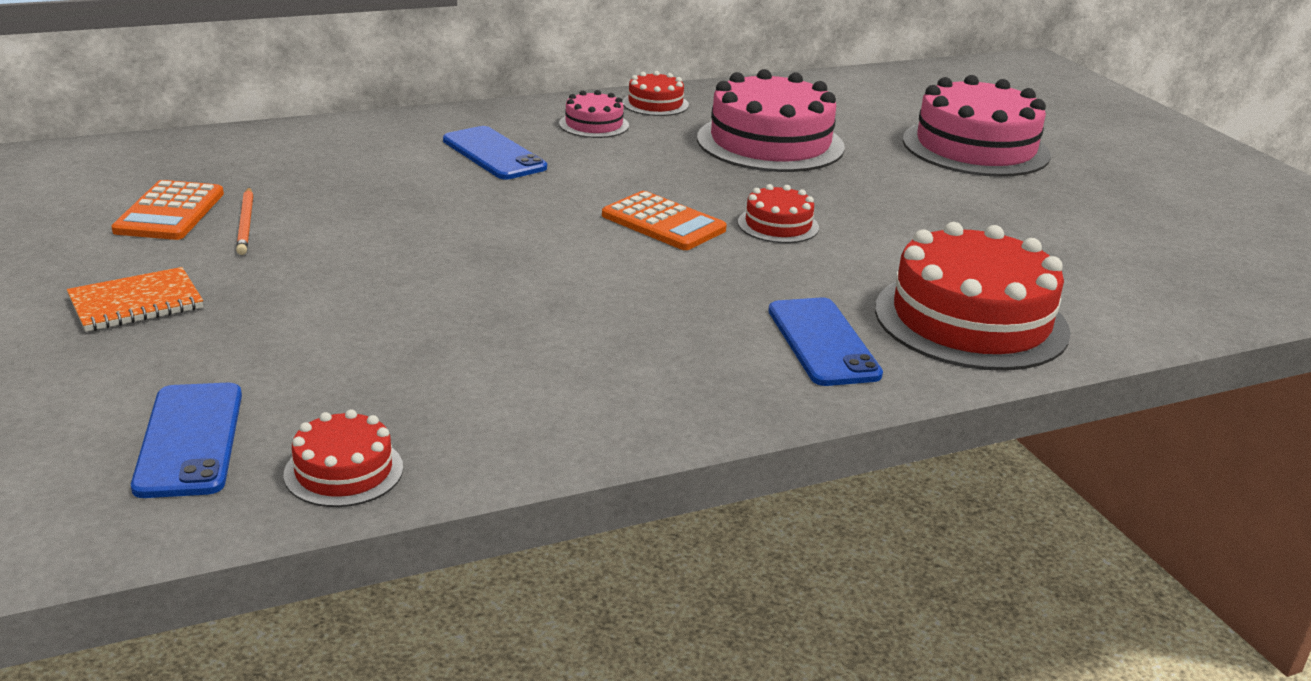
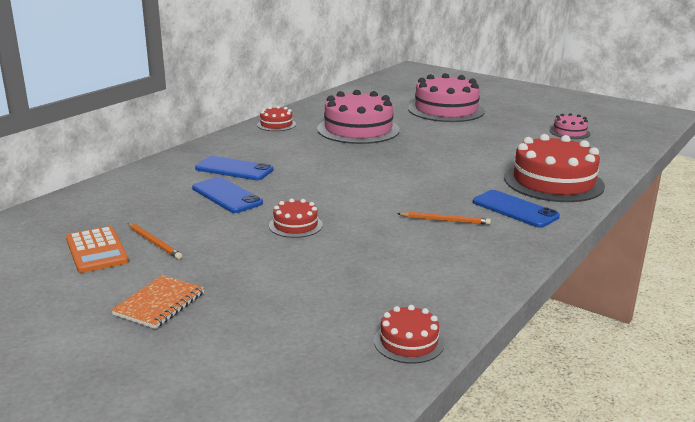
camera: 30 degrees left, 5 degrees down
blue phone [131,383,242,498] -> blue phone moved to [192,177,263,213]
pink cake [559,90,629,138] -> pink cake moved to [550,113,590,139]
orange calculator [602,191,727,250] -> none
red cake [738,184,819,243] -> red cake moved to [269,198,323,238]
none -> orange pencil [397,212,491,225]

